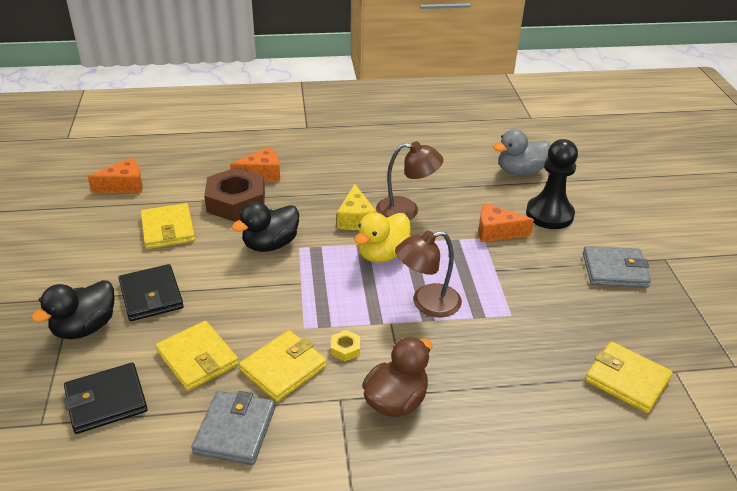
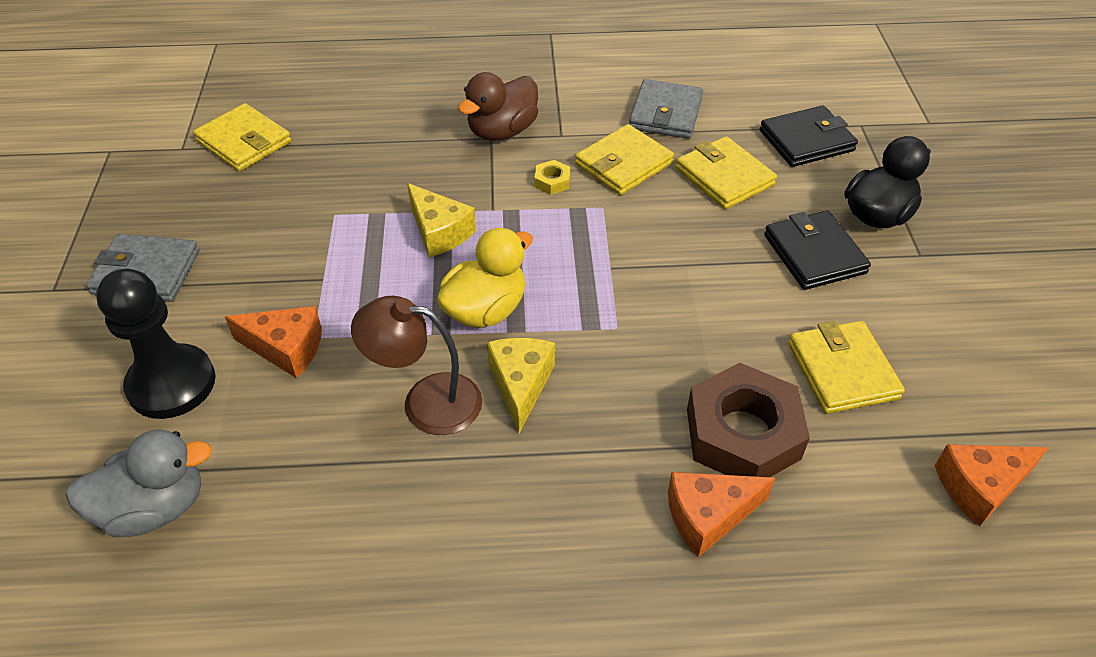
camera: 175 degrees left, 10 degrees up
black duck [232,202,299,252] -> none
brown lamp [395,231,462,317] -> yellow cheese [407,183,476,257]

